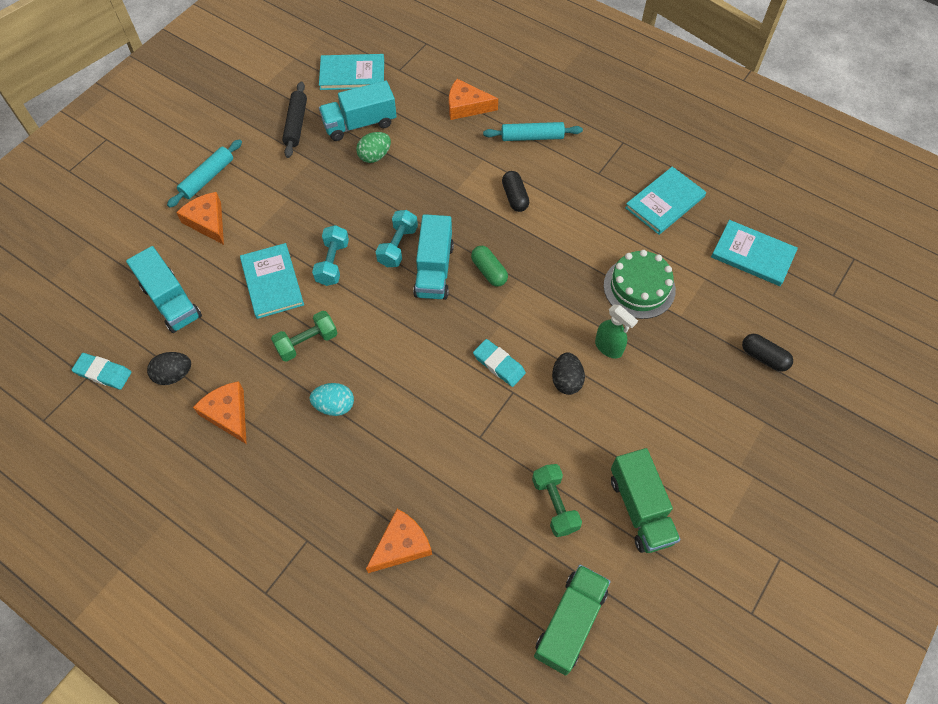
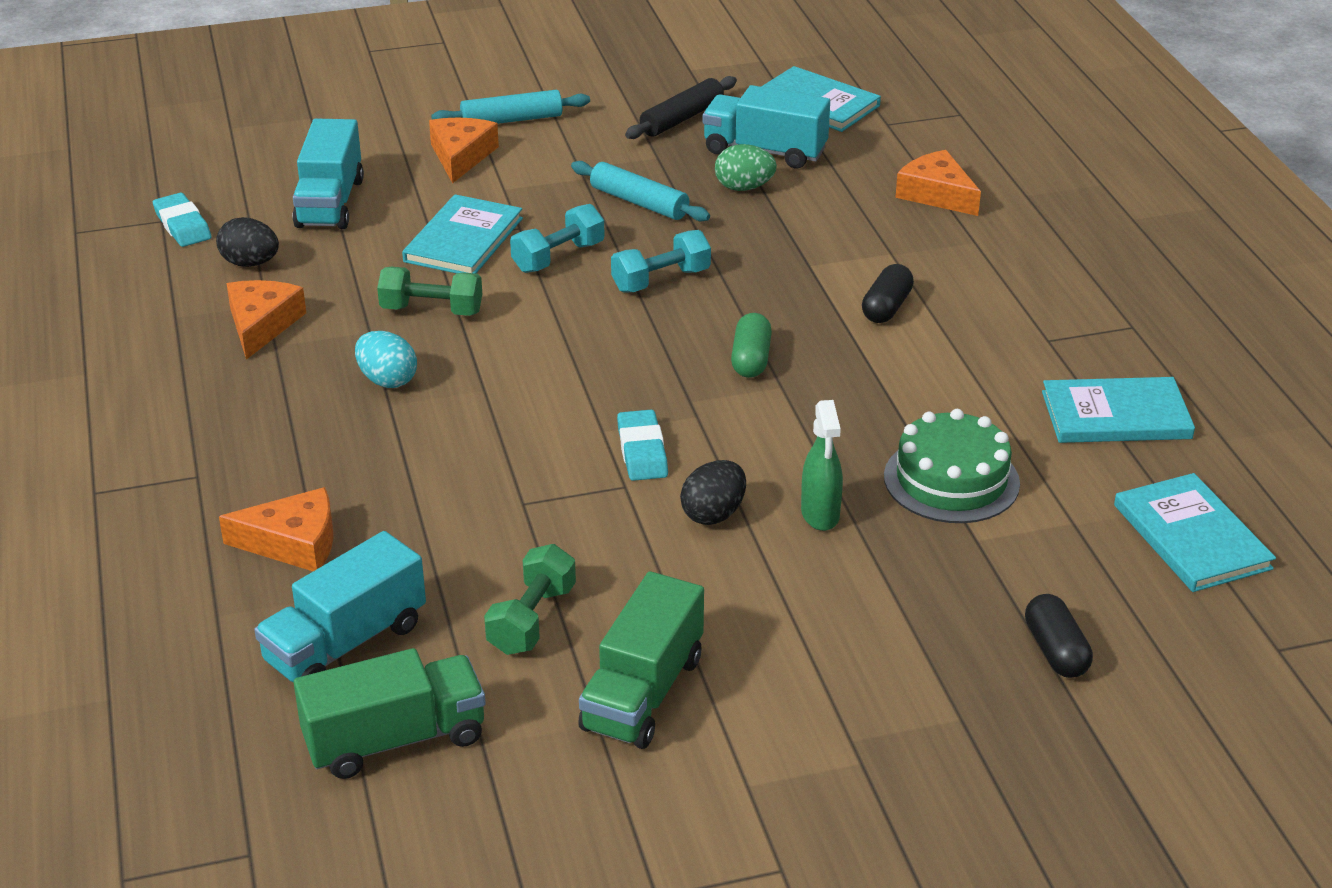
camera: 40 degrees right, 25 degrees down
turquoise truck [413,214,454,300] -> turquoise truck moved to [254,531,426,683]
turquoise rolling pin [483,122,583,141] -> turquoise rolling pin moved to [571,161,710,222]

